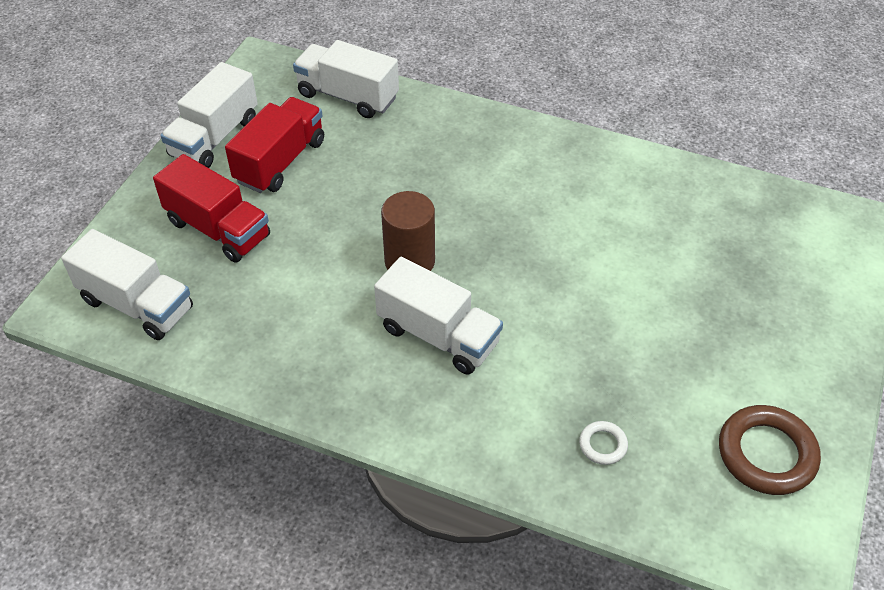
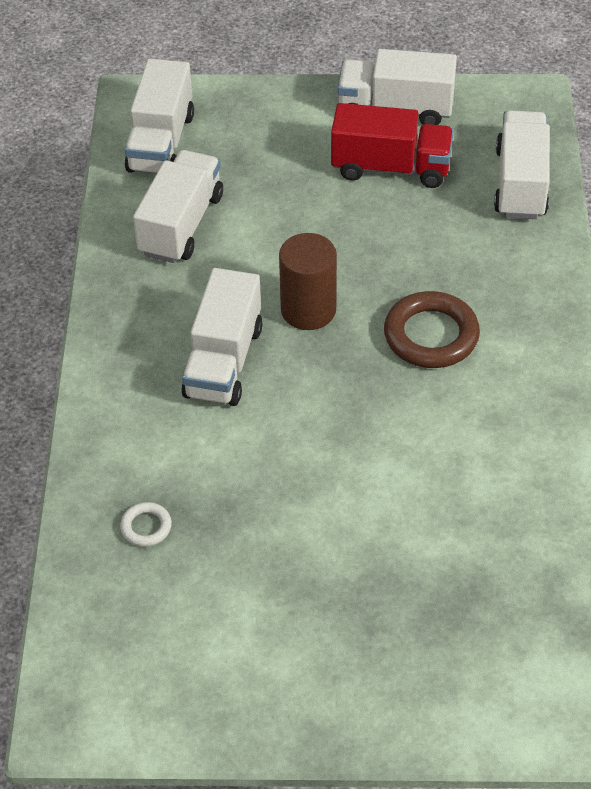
camera: 70 degrees right, 0 degrees up
red truck [153,154,270,263] -> none
brown ring [719,405,821,495] -> brown ring moved to [384,291,480,368]
none -> white truck [133,150,223,263]

